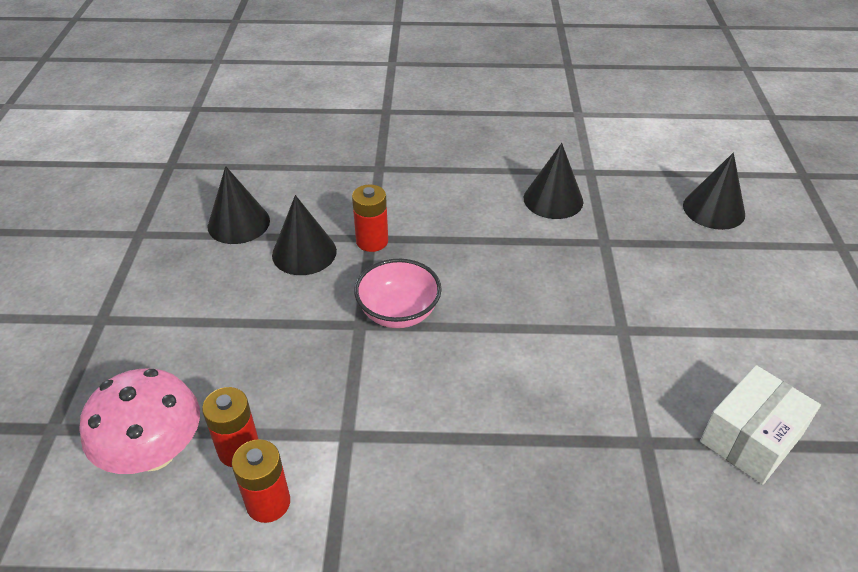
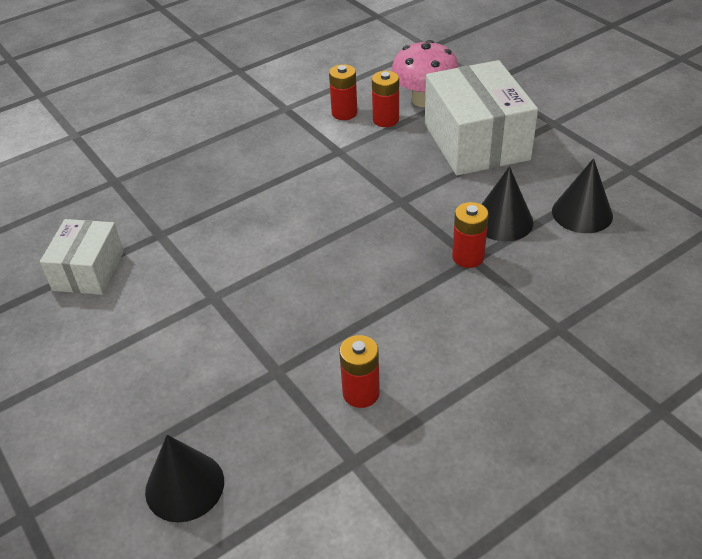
camera: 145 degrees right, 0 degrees up
pink bowl [354,259,442,328] -> none
black cone [524,143,583,219] -> red battery [339,335,380,408]
none -> white box [425,60,538,176]

